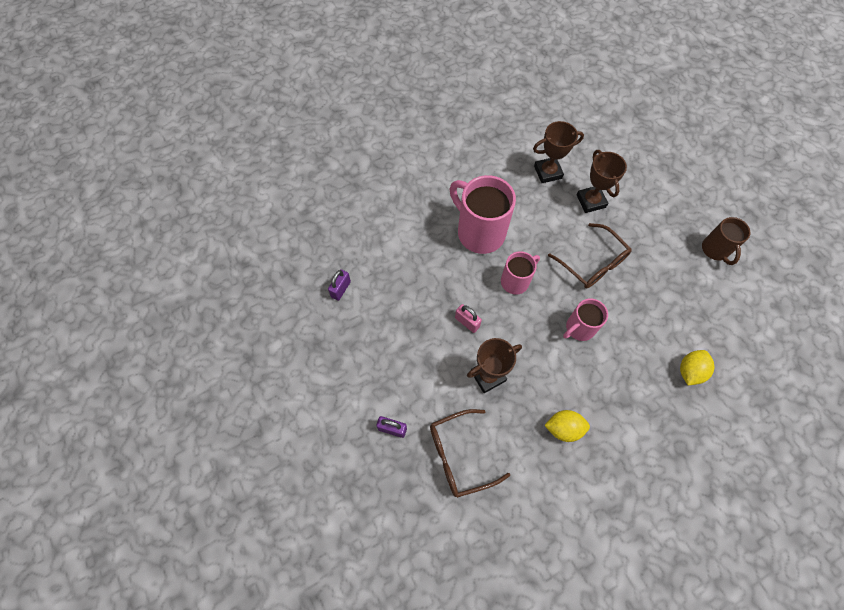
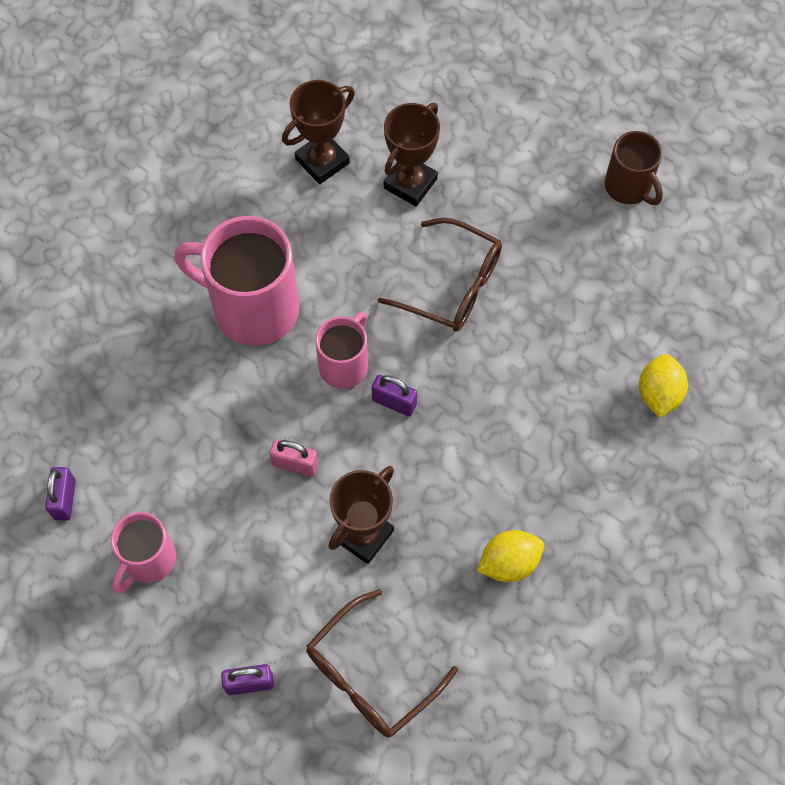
camera: 25 degrees left, 0 degrees up
pink mug [563,298,608,341] -> pink mug moved to [111,512,176,593]
brown trophy [577,150,627,213] -> brown trophy turned 75 degrees clockwise [384,103,440,207]
none -> purple padlock [372,375,417,416]

